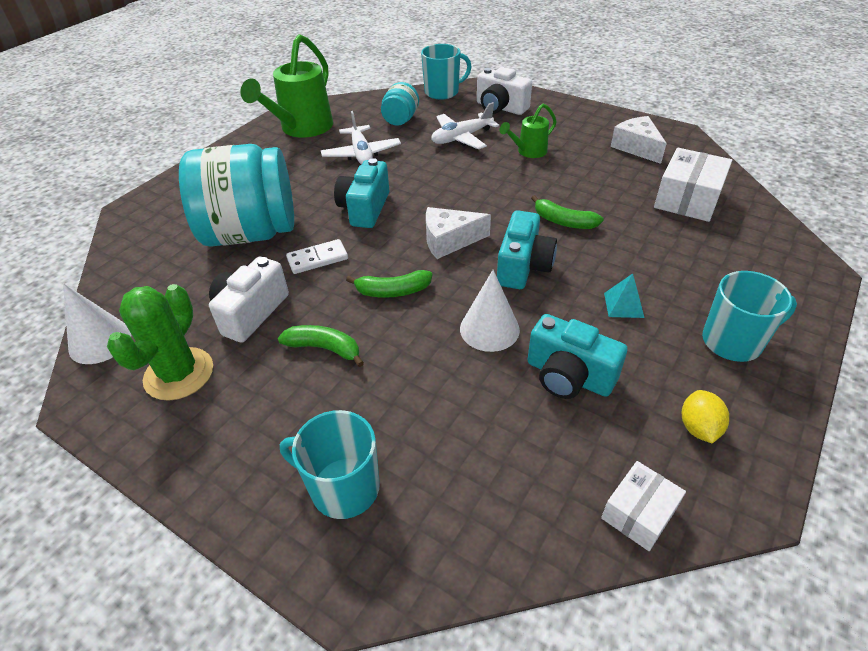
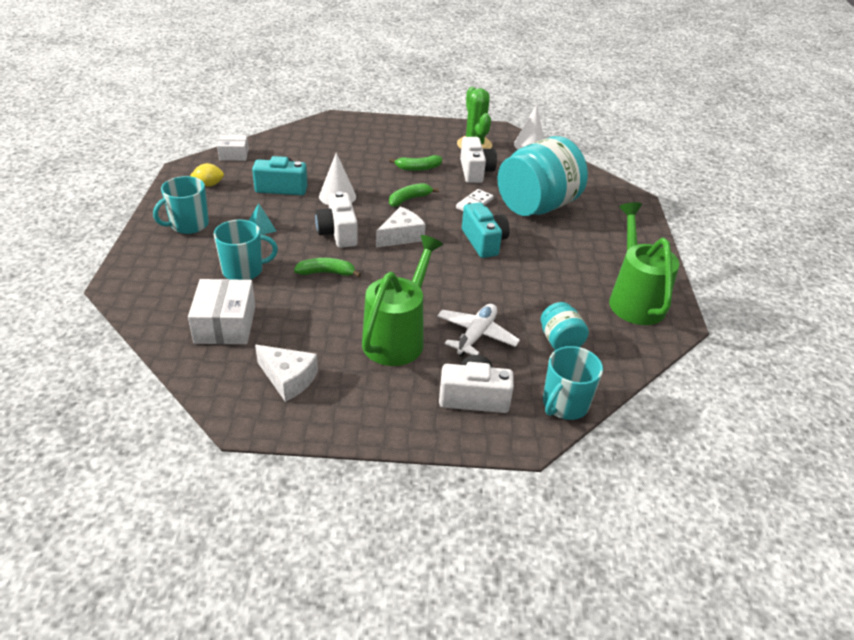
camera: 145 degrees right, 5 degrees down
turquoise mug [280,410,380,519] -> turquoise mug moved to [214,220,278,280]
white plane [321,111,401,165] -> none
turquoise camera [497,210,557,289] -> white camera [315,191,358,248]
green watering can [499,104,557,158] -> green watering can [362,235,443,366], size x1.91
white box [601,461,686,551] -> white box turned 75 degrees clockwise [217,135,249,161]
yellow lemon [682,390,729,443] -> yellow lemon turned 75 degrees counterclockwise [190,163,224,186]

